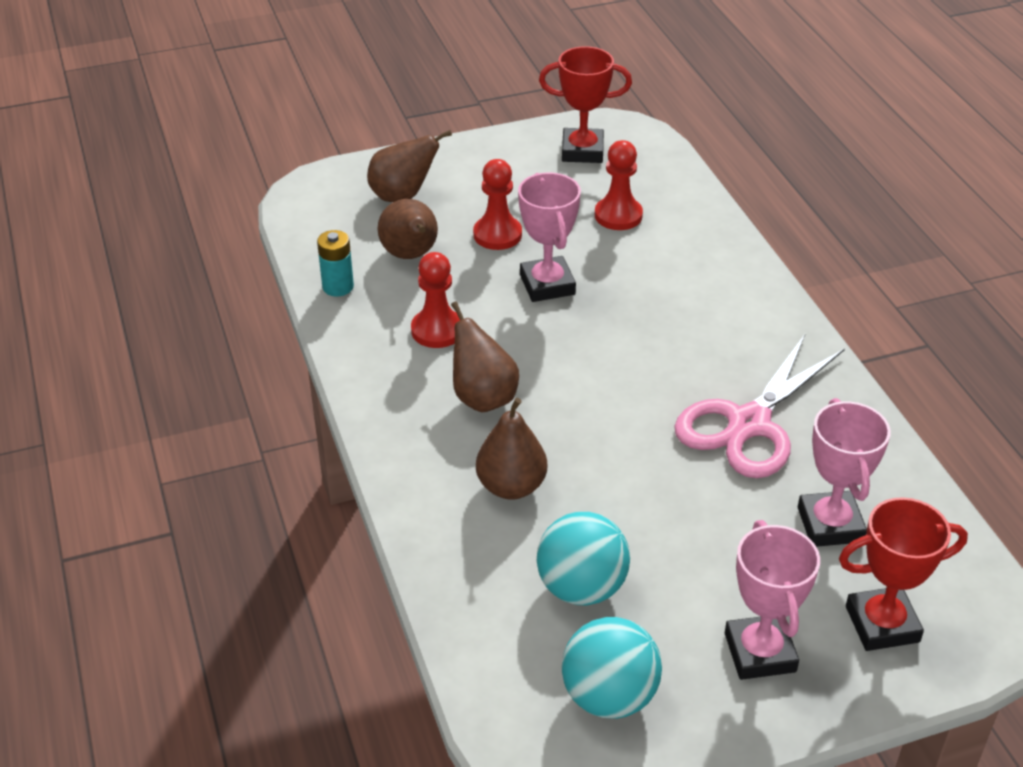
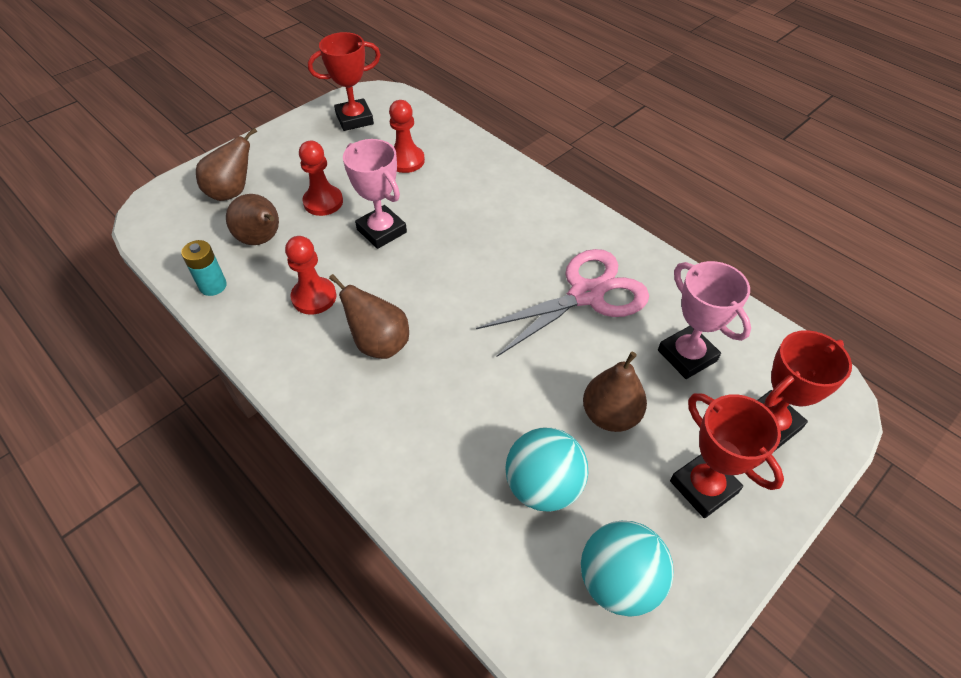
camera: 25 degrees left, 10 degrees up
brown pear [476,398,547,500] -> brown pear moved to [583,352,647,432]
pink scissors [674,334,845,478] -> pink scissors turned 135 degrees counterclockwise [476,249,649,357]
pink trophy [725,520,820,680] -> red trophy [670,393,784,518]

